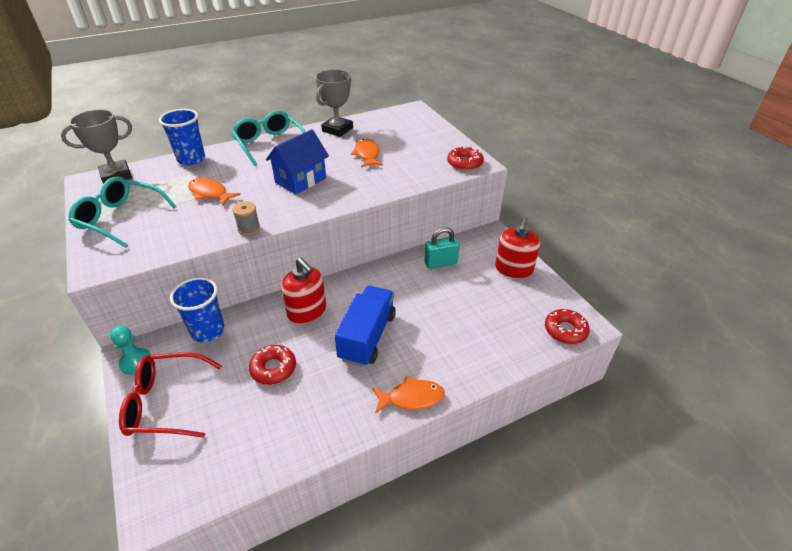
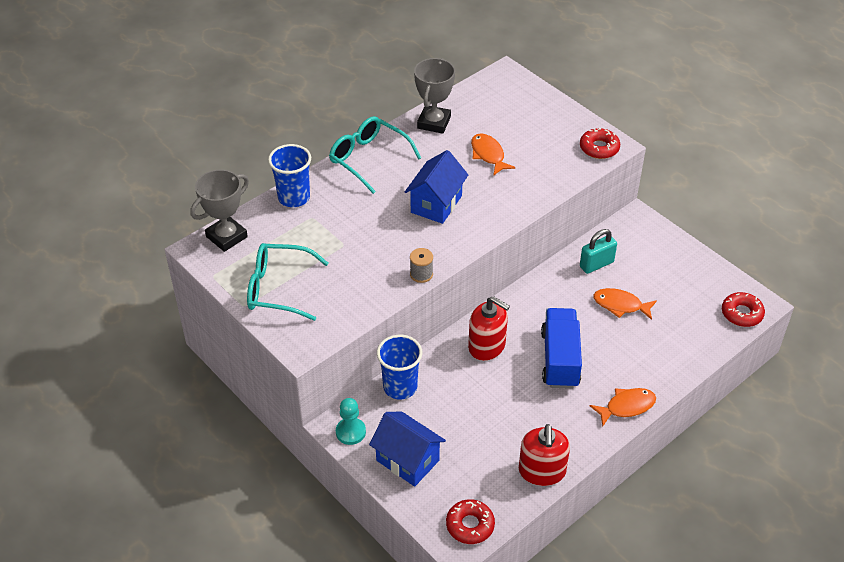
camera: 15 degrees left, 5 degrees up
red glasses [119,352,222,438] -> blue house [369,412,446,487]
orange fish [188,178,241,206] -> orange fish moved to [593,288,657,320]
red donut [249,345,296,385] -> red donut moved to [446,499,495,544]
red soap dispenser [495,217,540,279] -> red soap dispenser moved to [519,424,570,486]

